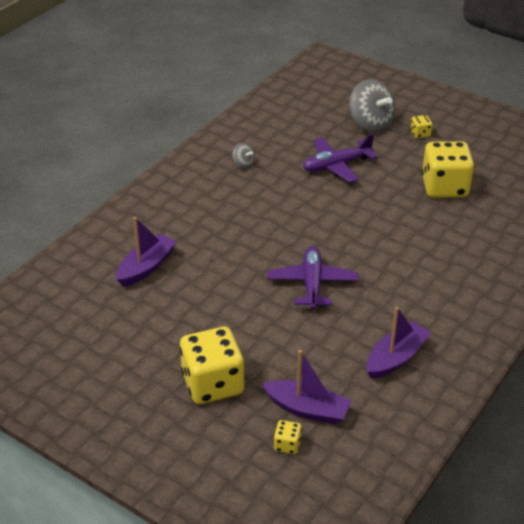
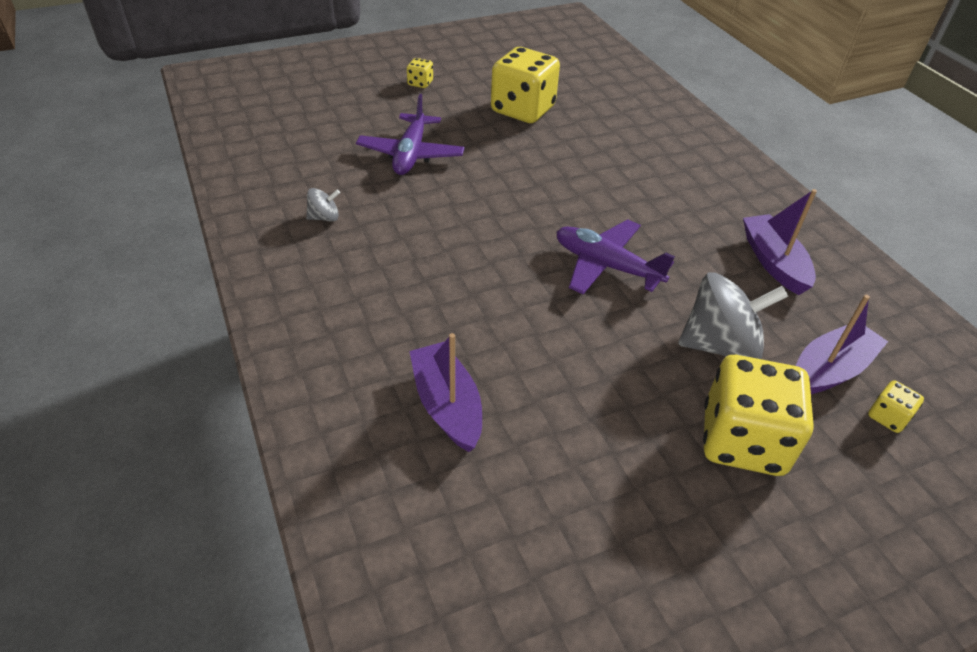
camera: 60 degrees left, 5 degrees up
grey spinning top [349,79,396,132] -> grey spinning top moved to [678,272,788,359]

